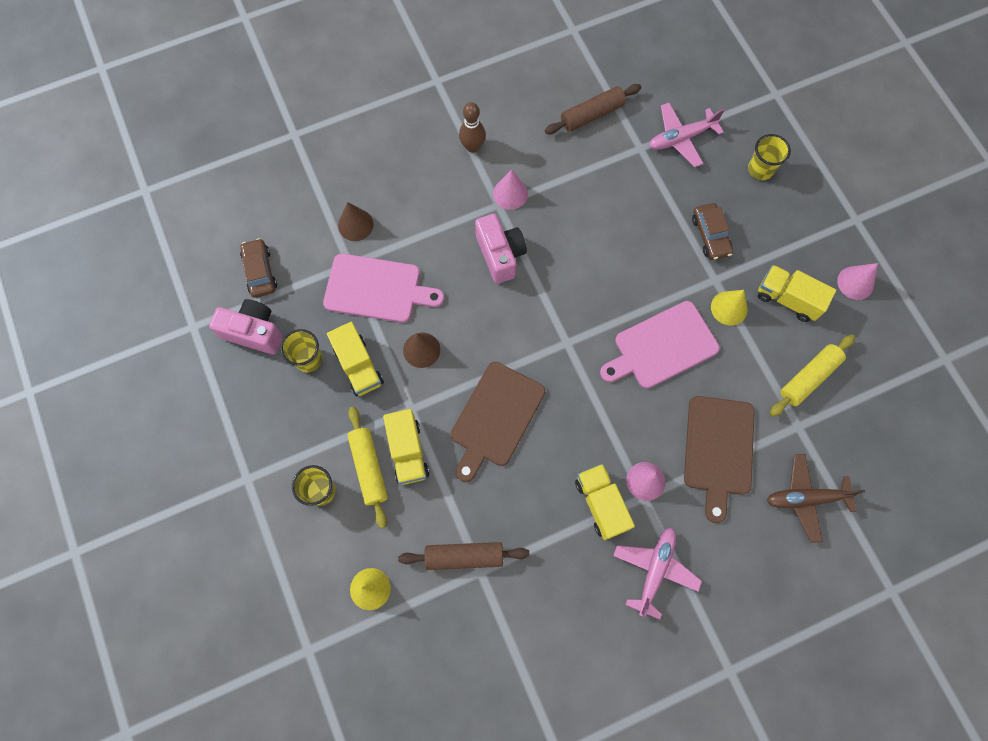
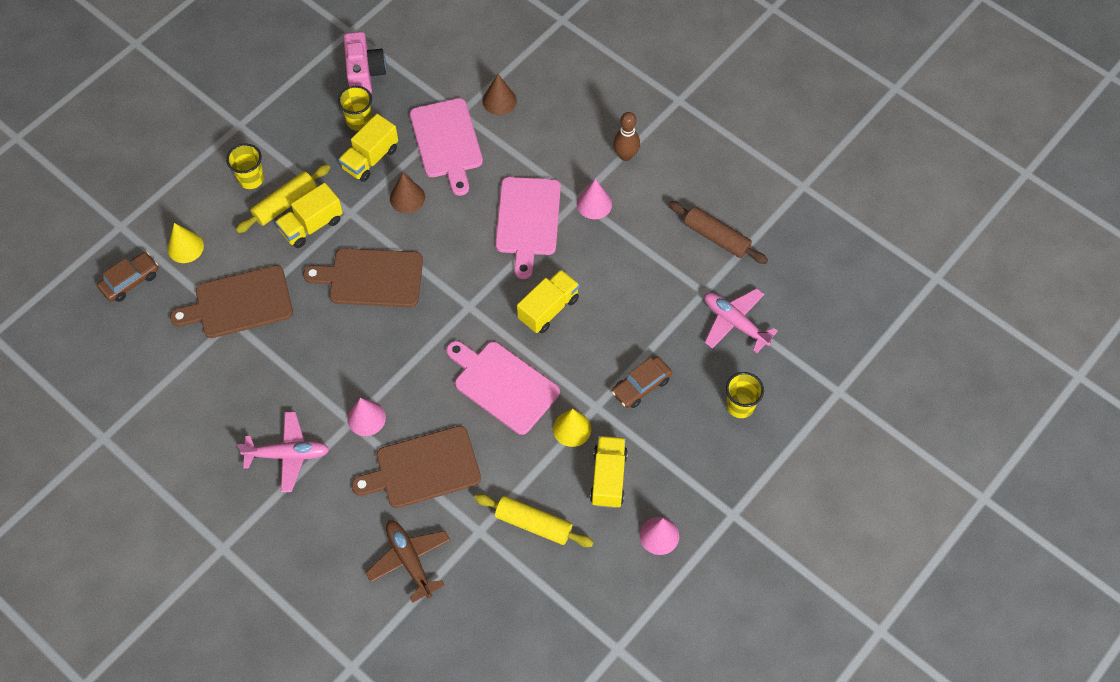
camera: 65 degrees right, 10 degrees down
brown car [240,238,277,298] -> brown car moved to [97,252,159,302]
brown rolling pin [398,542,529,570] -> brown cutting board [170,265,293,338]
pink camera [475,214,527,284] -> pink cutting board [495,177,561,279]
yellow truck [575,464,635,540] -> yellow truck moved to [517,270,580,333]

